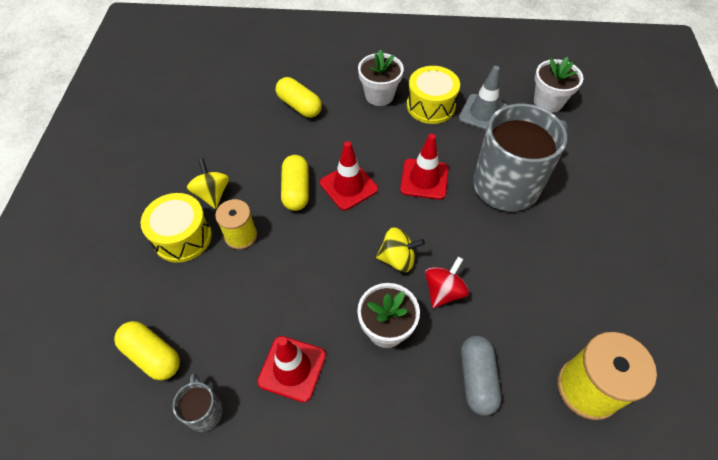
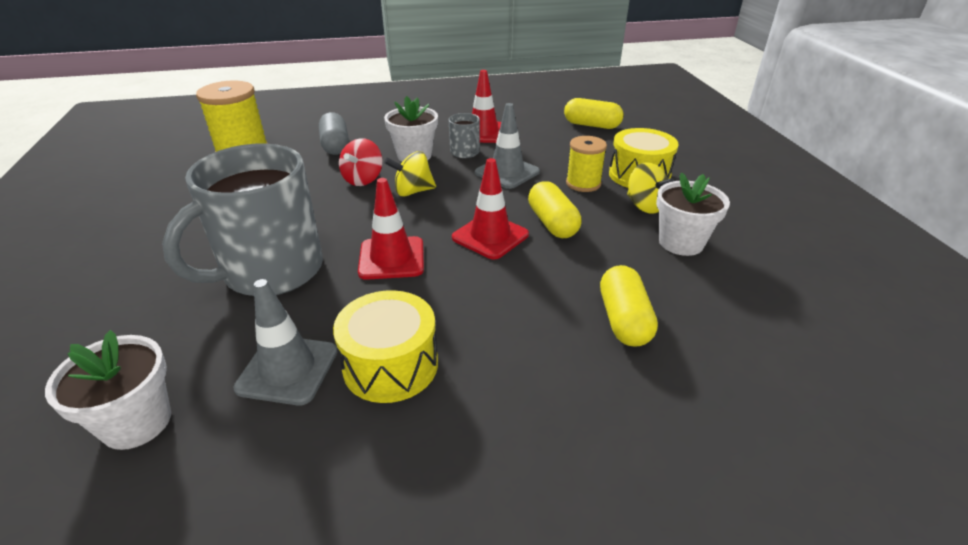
camera: 165 degrees right, 20 degrees down
grey mug [173,373,223,432] -> grey mug moved to [449,113,480,158]
yellow capsule [276,77,322,118] -> yellow capsule turned 60 degrees clockwise [600,265,658,347]
white flower pot [358,49,404,106] -> white flower pot moved to [656,173,730,256]
none -> grey traffic cone [475,103,540,189]

